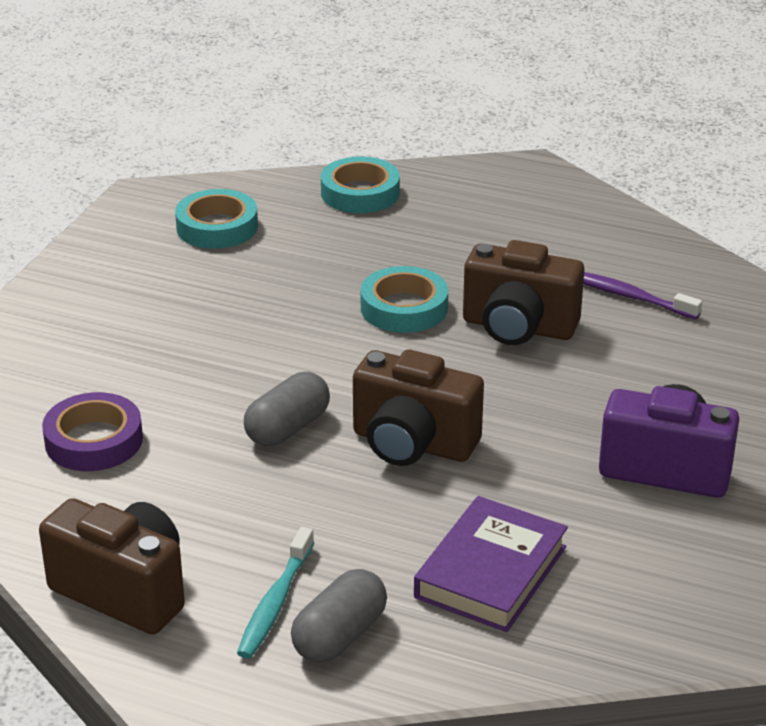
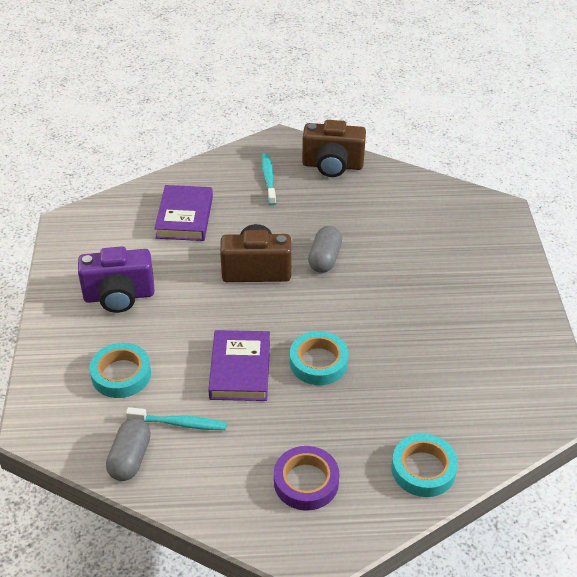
camera: 155 degrees right, 10 degrees up
purple tape [42,392,143,471] -> purple tape moved to [274,446,339,510]
turquoise tape [175,189,258,249] -> turquoise tape moved to [90,343,151,398]
grey capsule [291,569,387,663] -> grey capsule moved to [106,418,151,481]
brown camera [463,240,584,345] -> purple book [208,330,270,401]
purple toothbrush [583,272,702,319] -> turquoise toothbrush [126,407,227,430]

